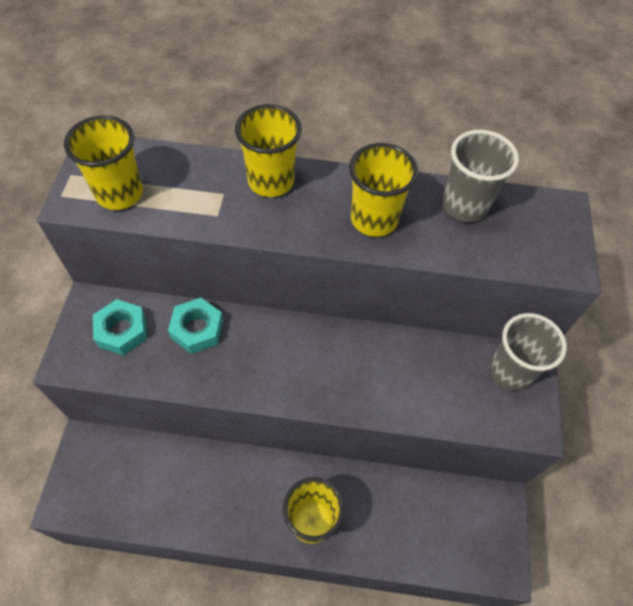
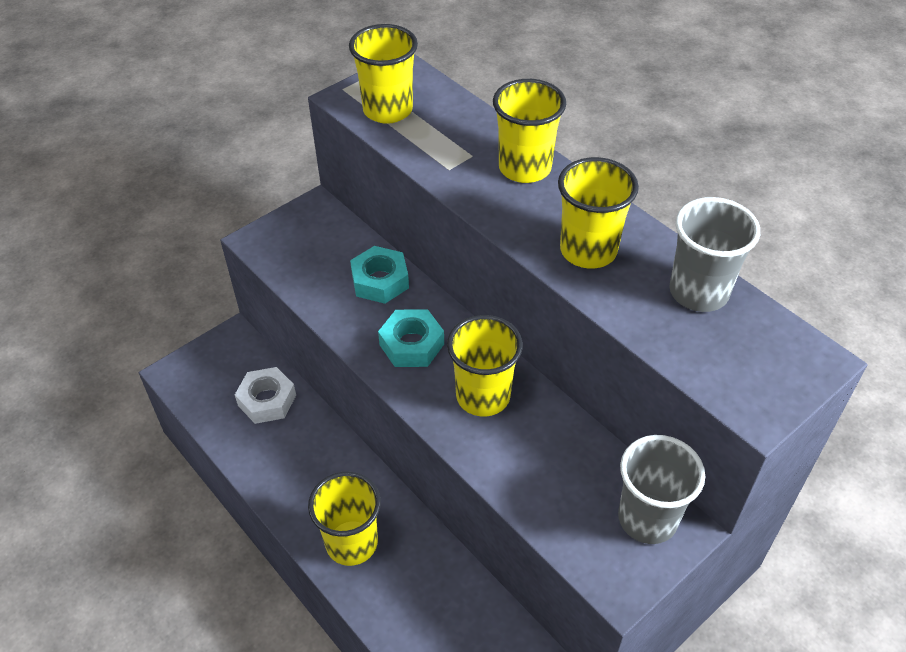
camera: 45 degrees right, 10 degrees down
turquoise nut [93,299,147,355] -> turquoise nut moved to [378,309,444,367]
none -> white nut [235,367,296,424]
none -> yellow cup [447,315,523,417]

